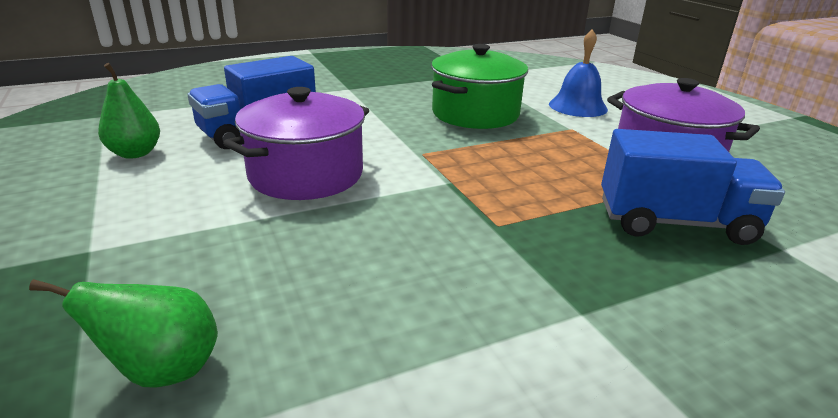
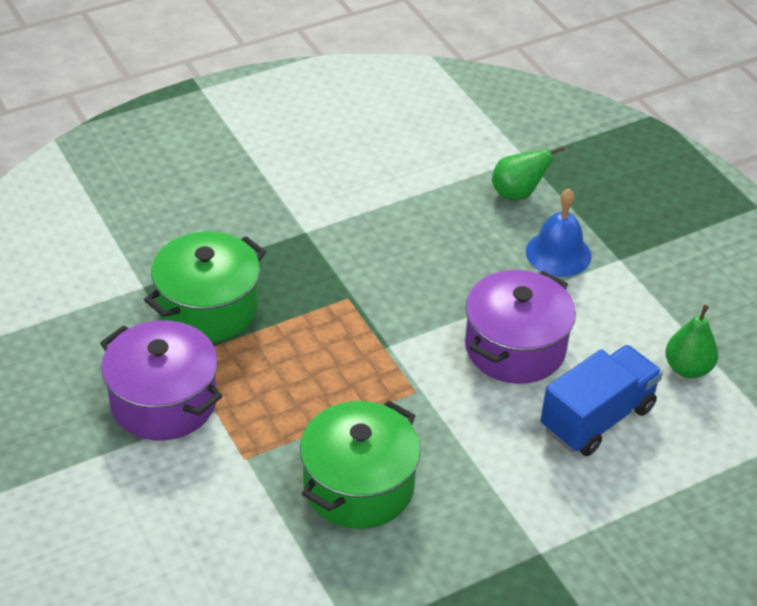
camera: 175 degrees right, 15 degrees up
blue bell [549,29,608,117] -> blue bell moved to [526,189,592,277]
blue truck [601,129,785,245] -> green pot [144,231,266,342]

